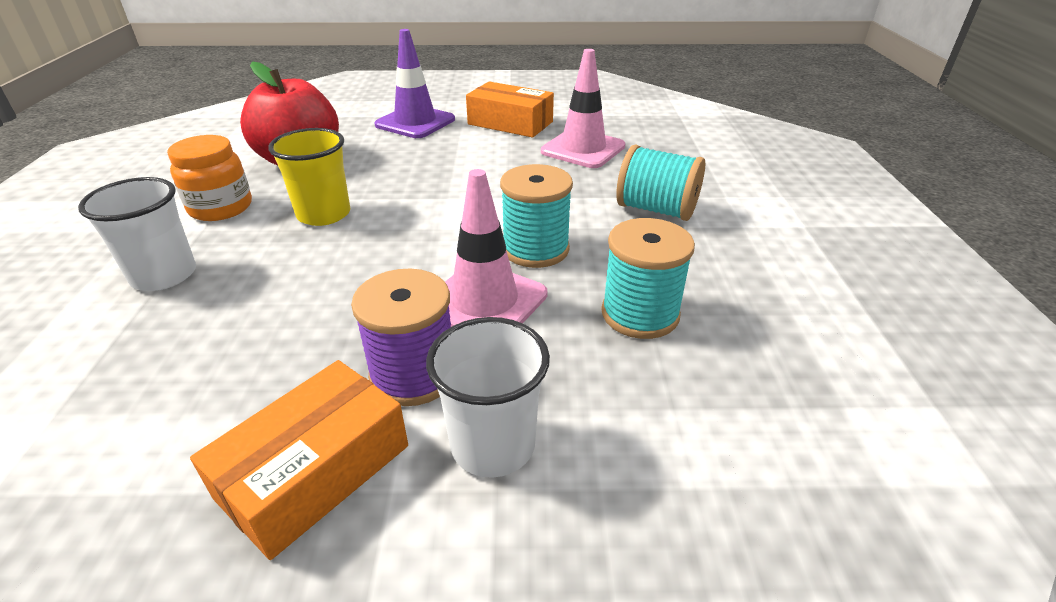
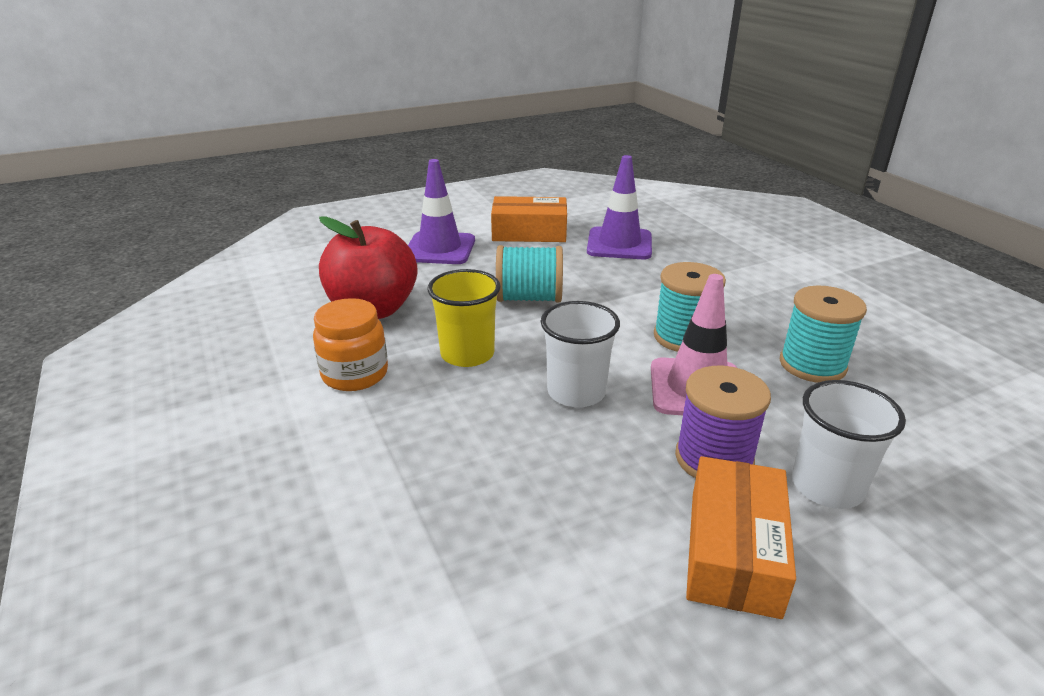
camera: 25 degrees left, 5 degrees down
white cup [78,177,196,291] -> white cup moved to [540,301,620,407]
pink traffic cone [541,49,625,168] -> purple traffic cone [587,155,652,259]
turquoise spool [616,144,705,221] -> turquoise spool moved to [496,245,563,302]

